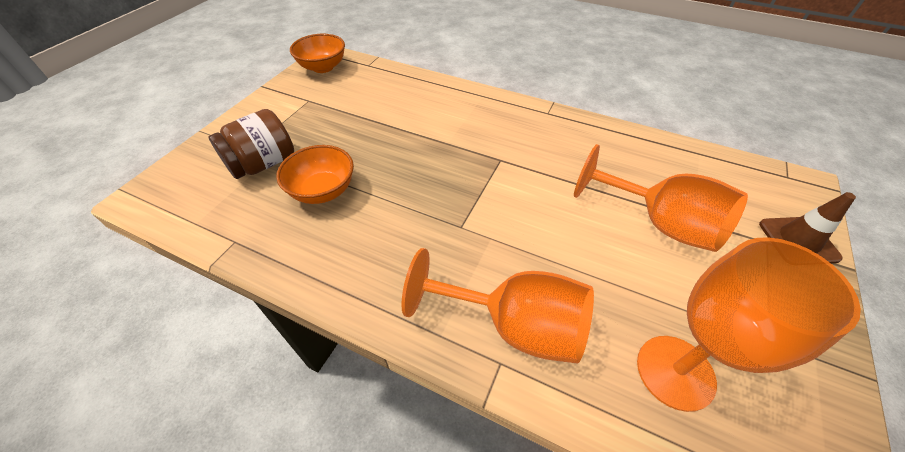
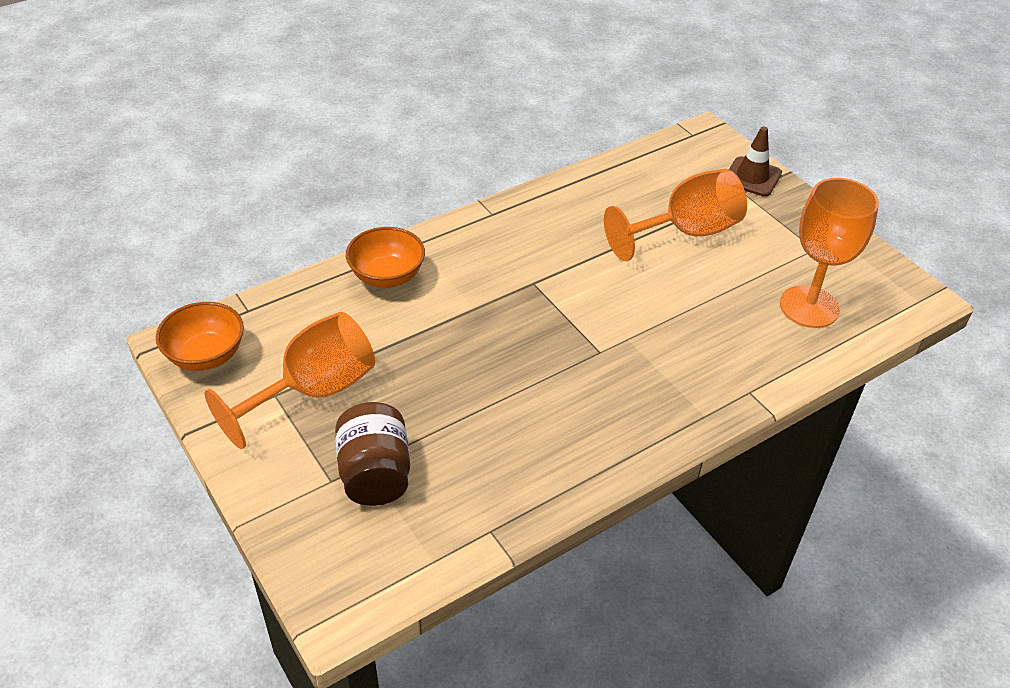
camera: 60 degrees left, 5 degrees down
orange bowl [276,145,354,204] -> orange bowl moved to [346,227,425,288]
orange goblet [401,248,594,364] -> orange goblet moved to [205,312,375,449]

